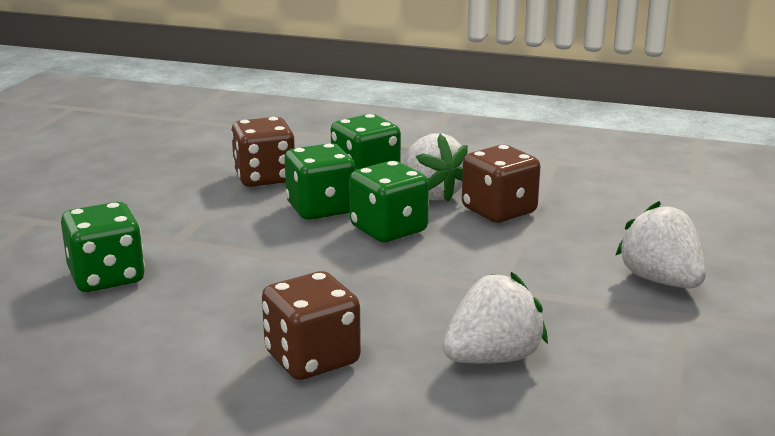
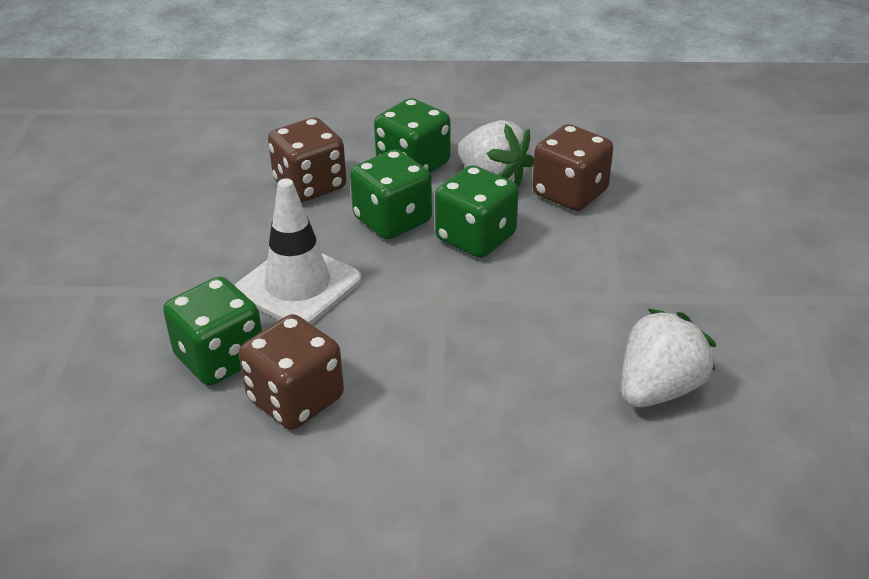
camera: 15 degrees left, 15 degrees up
brown dice [262,271,361,380] -> brown dice moved to [239,314,344,430]
white strawberry [615,201,706,288] -> none
none -> white traffic cone [234,178,361,325]

